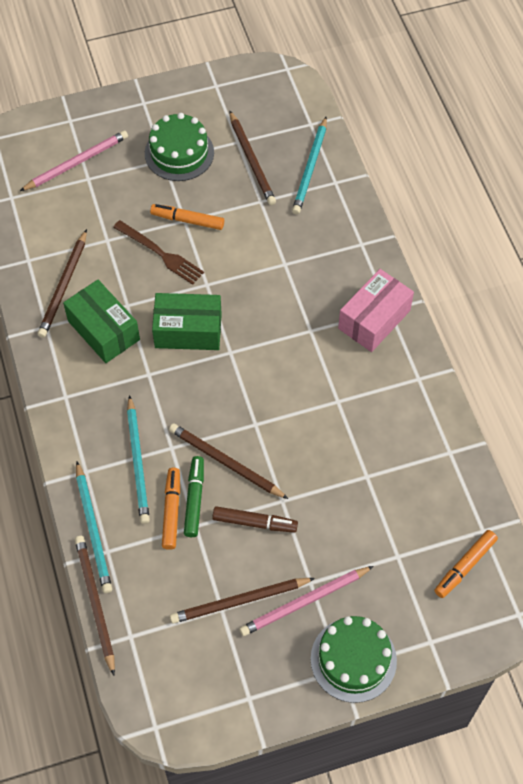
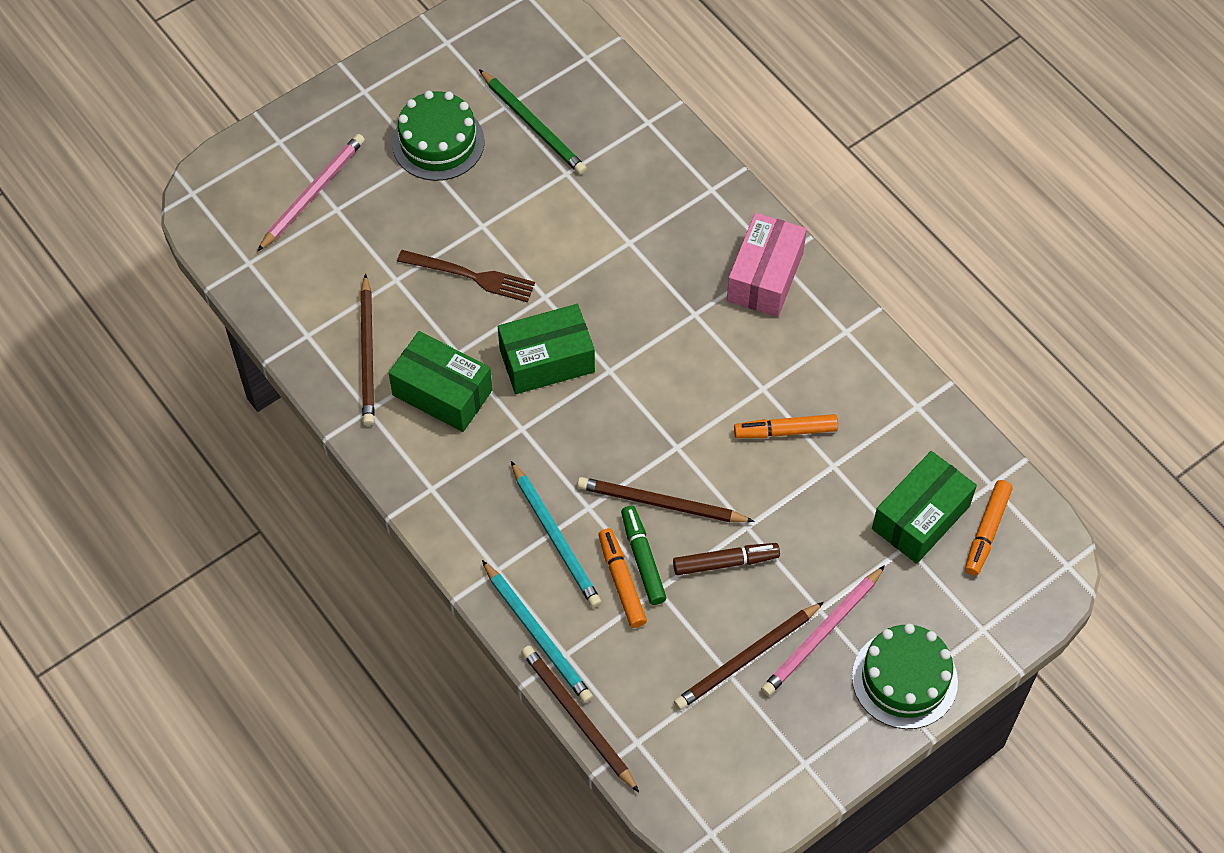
camera: 20 degrees left, 0 degrees up
orange marker [150,204,224,230] -> orange marker moved to [734,414,838,438]
brown pencil [229,110,276,205] -> green pencil [479,69,587,174]
turquoise pencil [292,117,327,214] -> none
none -> green box [872,451,977,564]

